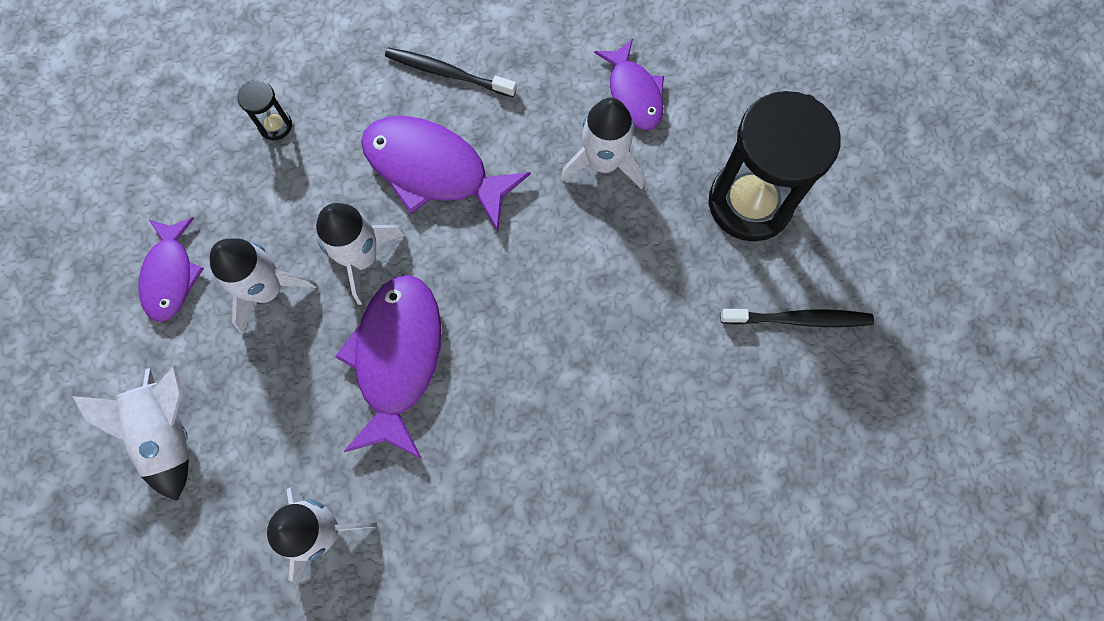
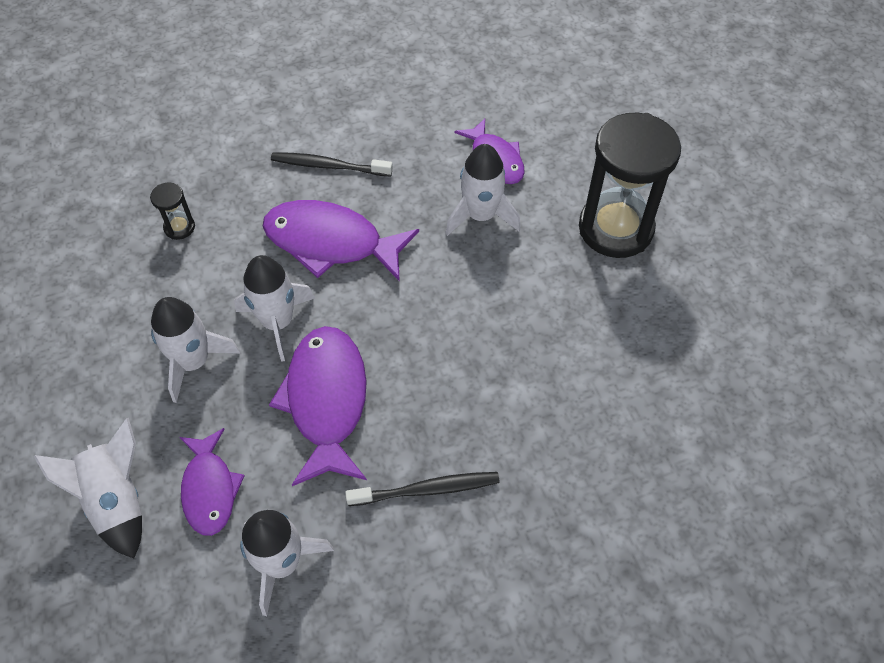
camera: 10 degrees left, 15 degrees down
purple fish [139,217,204,322] -> purple fish moved to [179,428,245,536]
black toothbrush [720,309,874,327] -> black toothbrush moved to [345,472,500,506]

